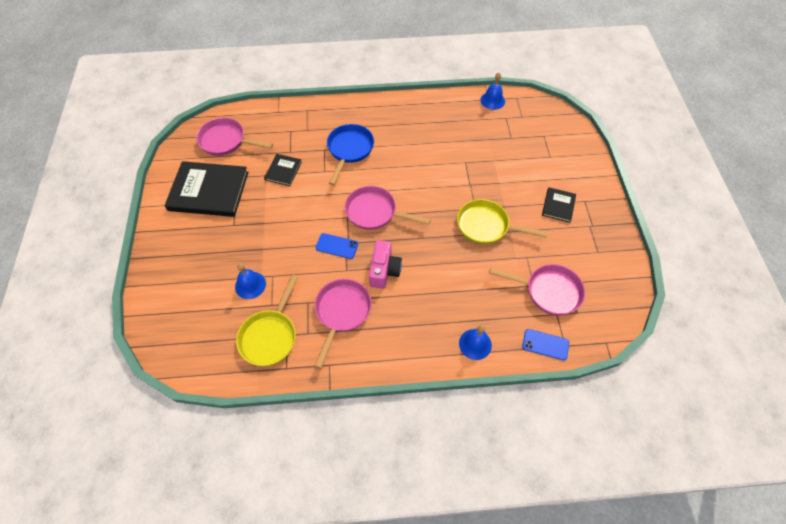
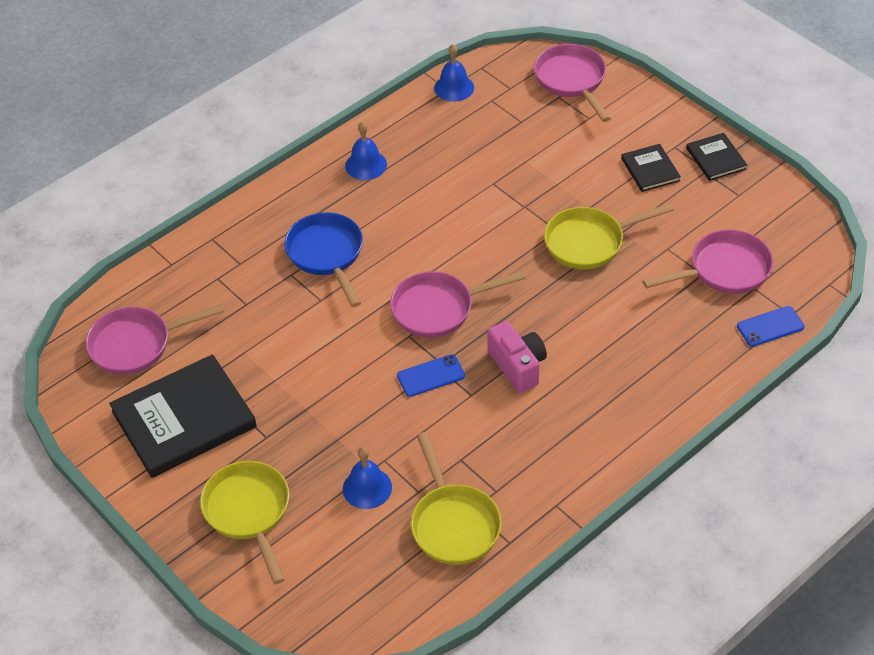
camera: 35 degrees left, 10 degrees down
black book [264,154,302,186] -> black book moved to [686,133,747,181]
pink pan [314,279,372,369] -> pink pan moved to [534,44,611,122]
blue bell [459,325,492,360] -> blue bell moved to [345,122,387,180]
none -> yellow pan [200,461,289,584]

